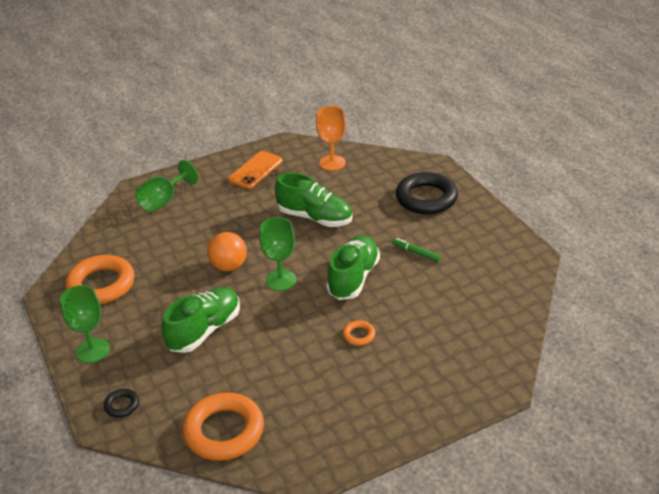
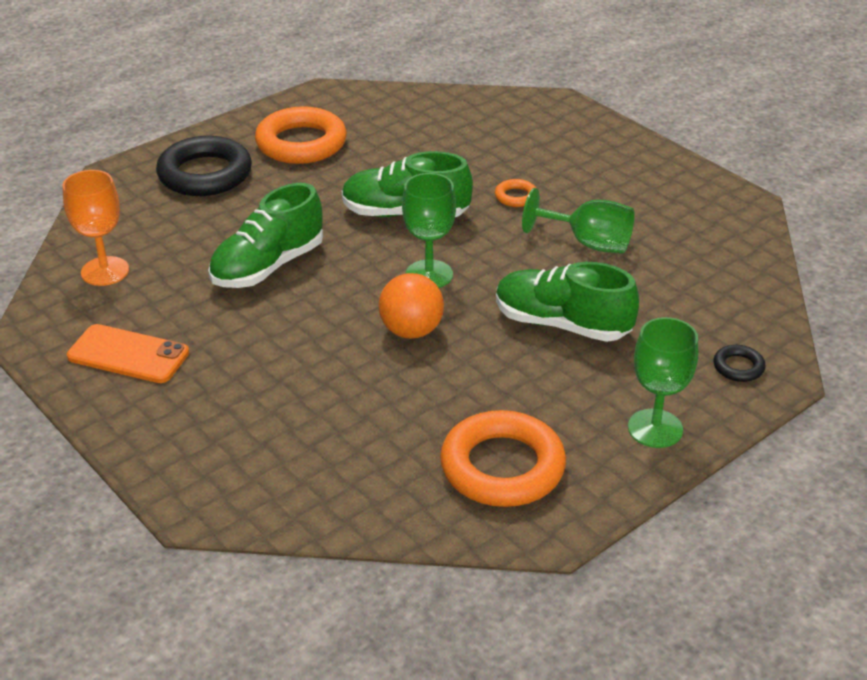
camera: 105 degrees left, 0 degrees up
green goblet [135,160,199,212] -> green goblet moved to [522,188,635,254]
orange ring [182,392,264,461] -> orange ring moved to [255,106,347,164]
green shoe [275,172,353,227] -> green shoe turned 150 degrees counterclockwise [208,183,323,288]
green marker [392,238,441,262] -> none

